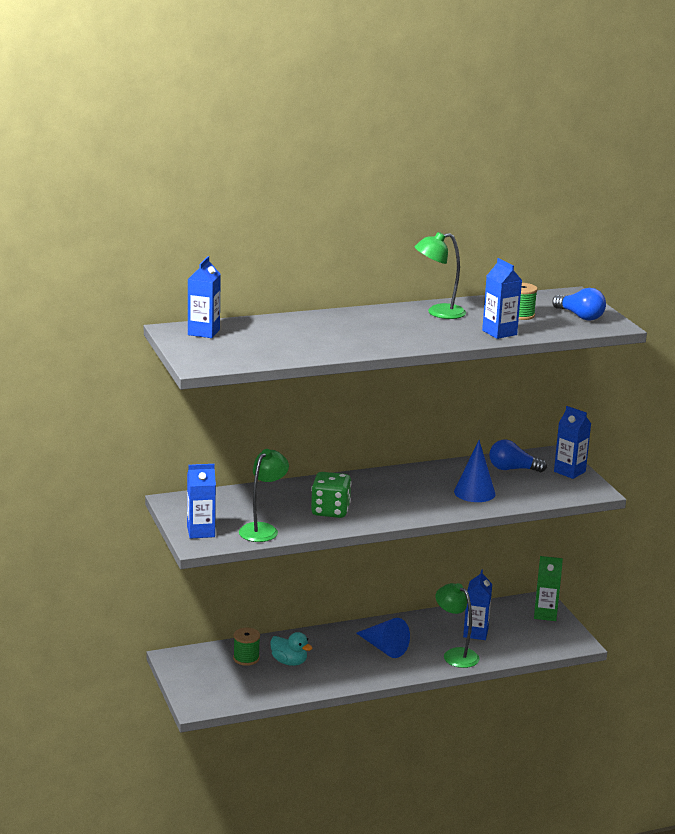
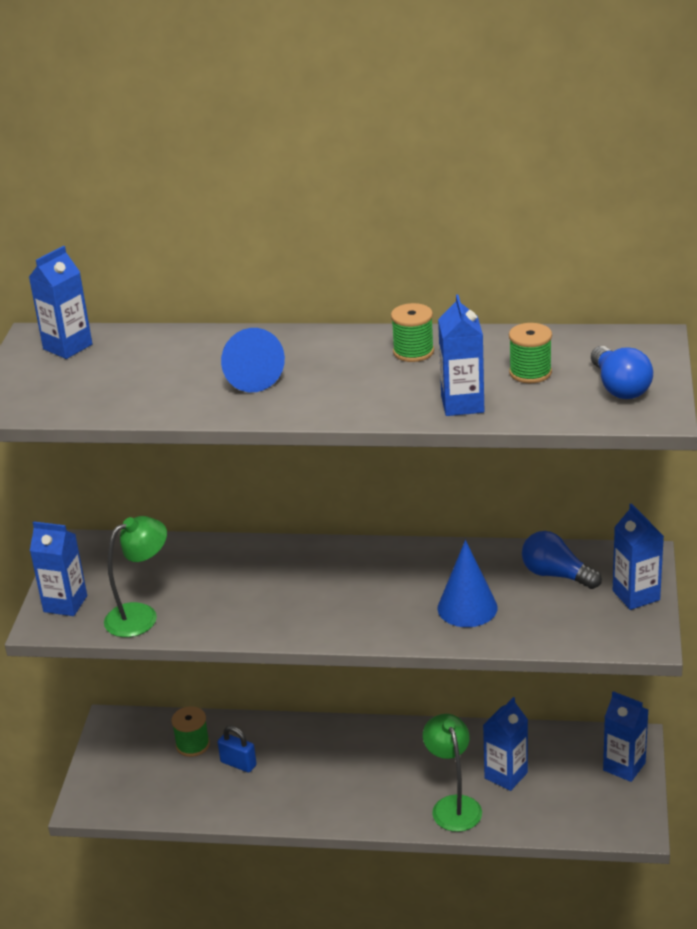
camera: 30 degrees right, 10 degrees up
turquoise duck [270,632,312,666] -> blue padlock [218,726,257,773]
green dice [311,472,352,518] -> none
blue cone [356,618,410,658] -> blue cone moved to [221,328,285,392]
green lamp [415,232,466,319] -> green spool [391,303,434,362]
green carton [534,556,563,621] -> blue carton [603,691,648,782]

